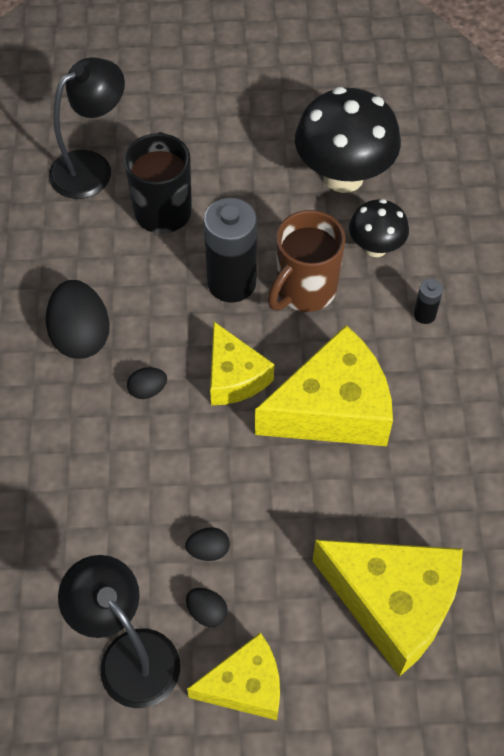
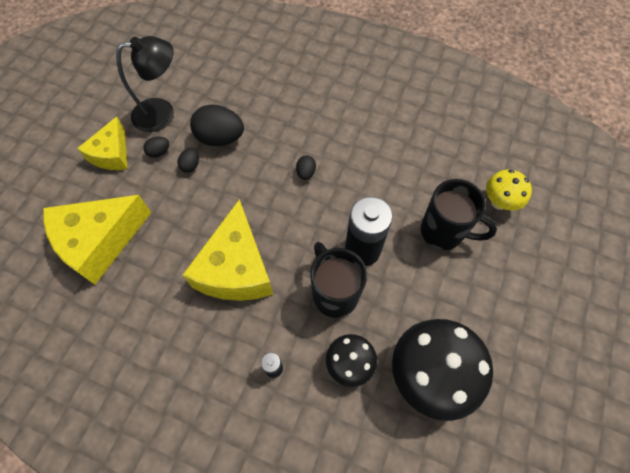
camera: 115 degrees right, 5 degrees up
black egg [46,280,110,359] -> black egg moved to [190,105,244,146]
black lamp [49,57,125,199] -> yellow mushroom [486,170,532,210]
yellow cheese [210,322,274,405] -> none
brown mug [268,210,345,312] -> black mug [310,242,367,318]

